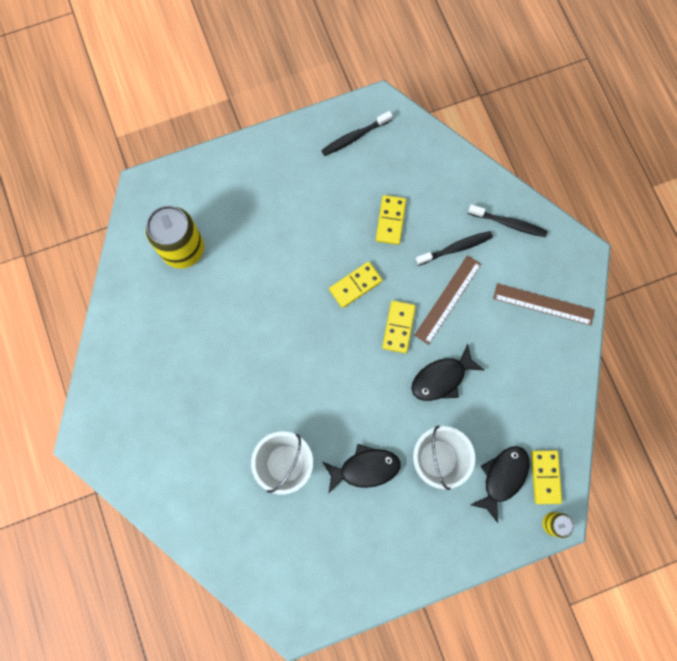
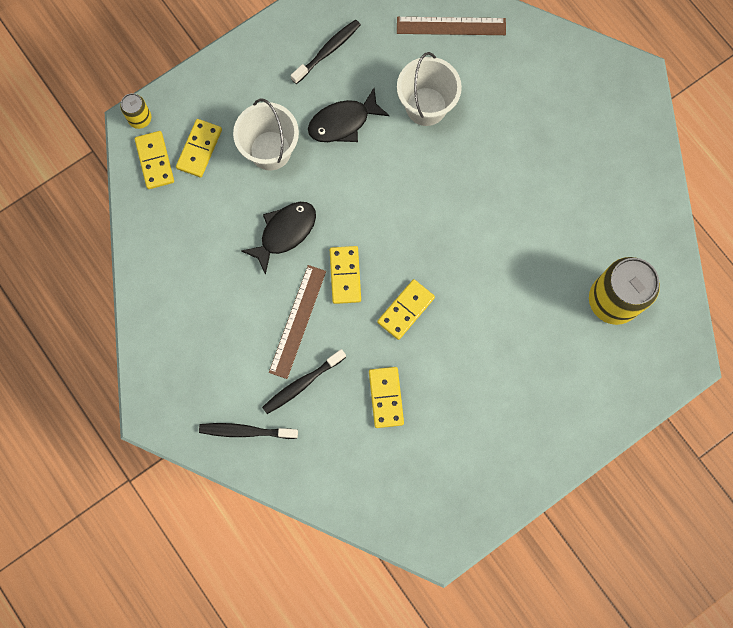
camera: 165 degrees right, 0 degrees up
black toothbrush [321,111,393,156] -> black toothbrush moved to [291,19,361,84]
black fish [471,446,530,523] -> yellow domino [176,119,222,177]
brown ruler [493,283,595,326] -> brown ruler moved to [397,17,506,35]

